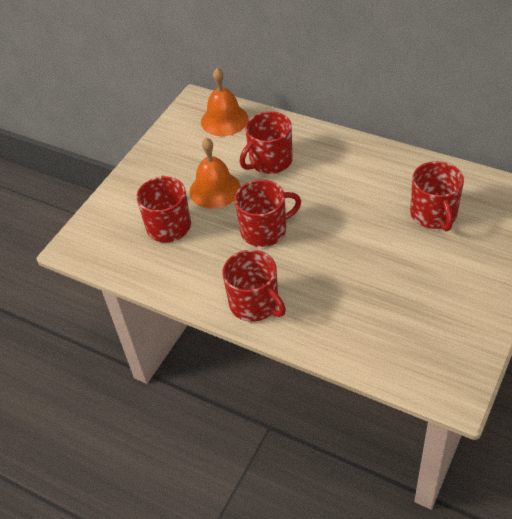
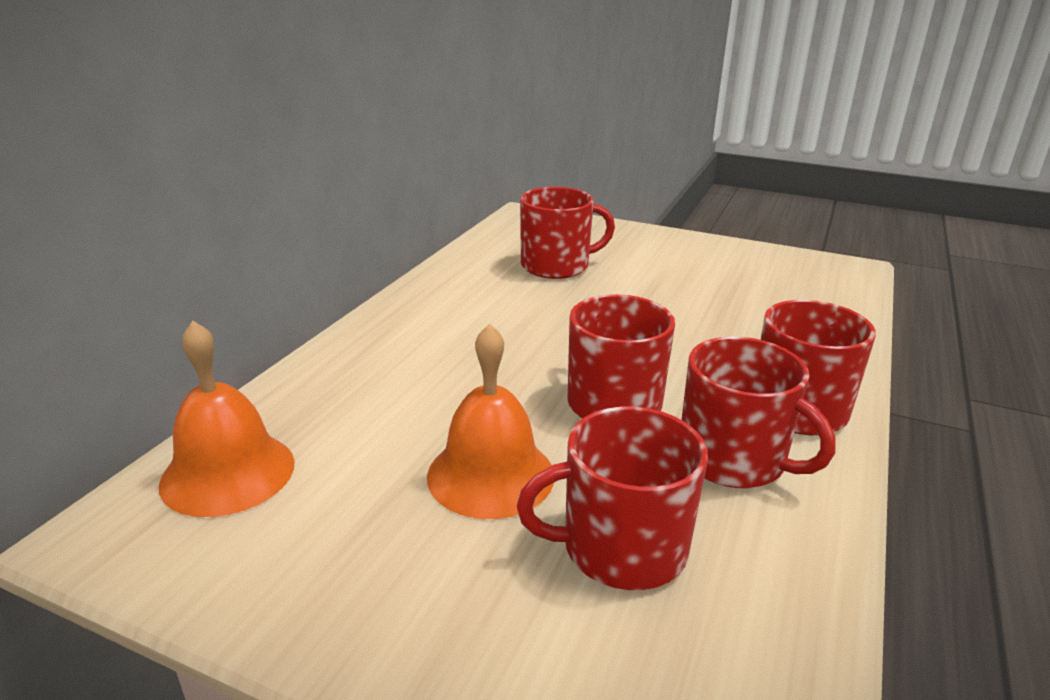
camera: 100 degrees left, 20 degrees down
red mug [240,111,293,174] -> red mug moved to [682,337,835,488]

